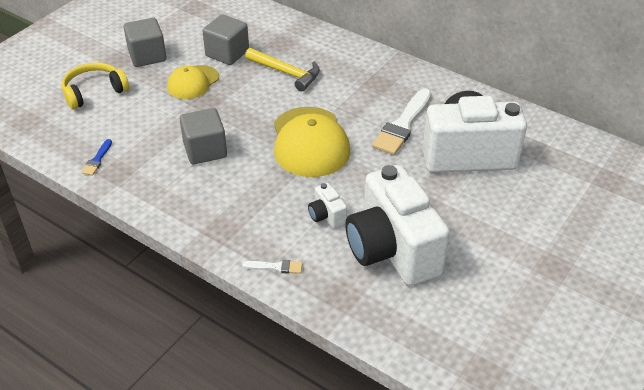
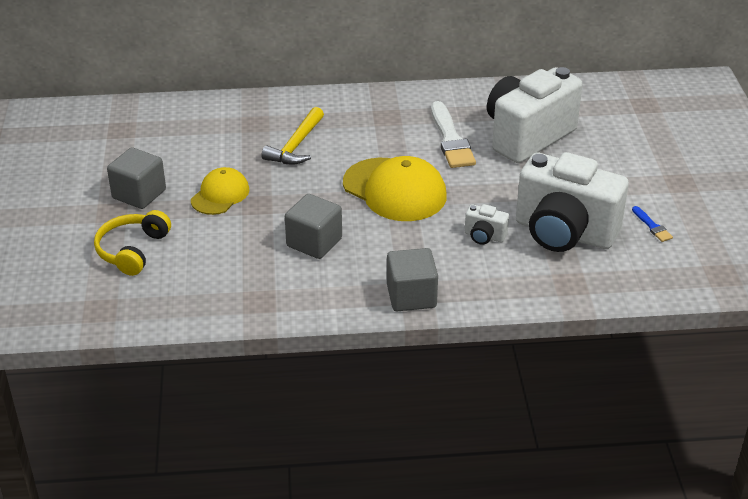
camera: 40 degrees left, 5 degrees down
blue brush [82,139,112,176] -> blue brush moved to [632,206,673,242]
yellow cap [167,65,219,99] -> yellow cap turned 150 degrees counterclockwise [191,167,249,215]
grey cube [202,15,249,65] -> grey cube moved to [387,248,438,311]
white brush [242,260,303,274] -> none
yellow hammer [245,48,320,91] -> yellow hammer turned 120 degrees clockwise [261,107,324,164]

